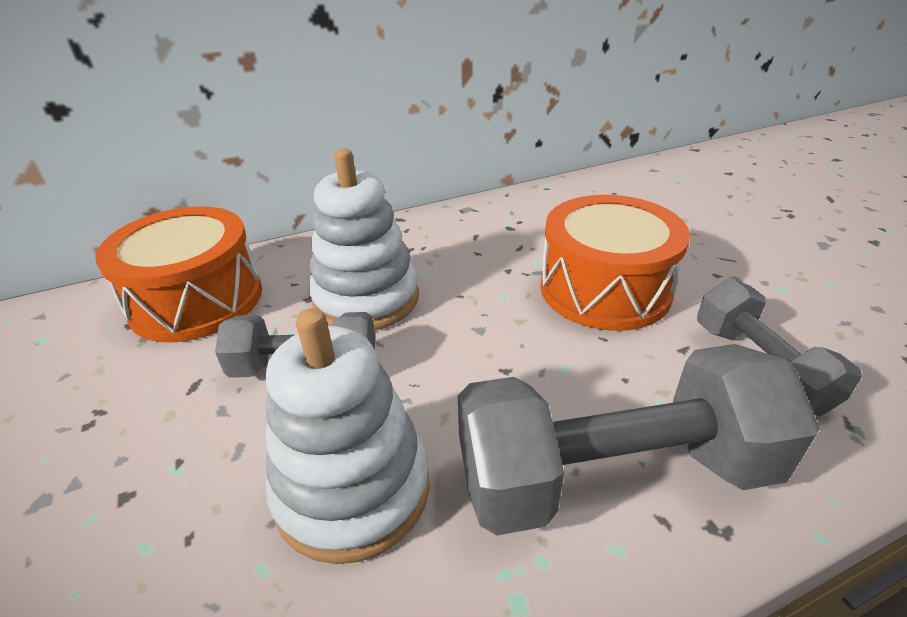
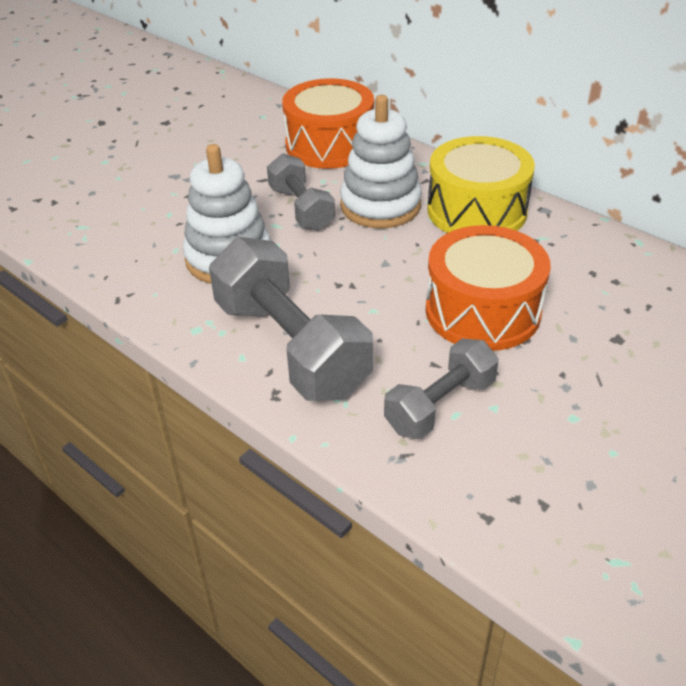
camera: 65 degrees right, 5 degrees up
none -> yellow drum [427,136,535,233]

